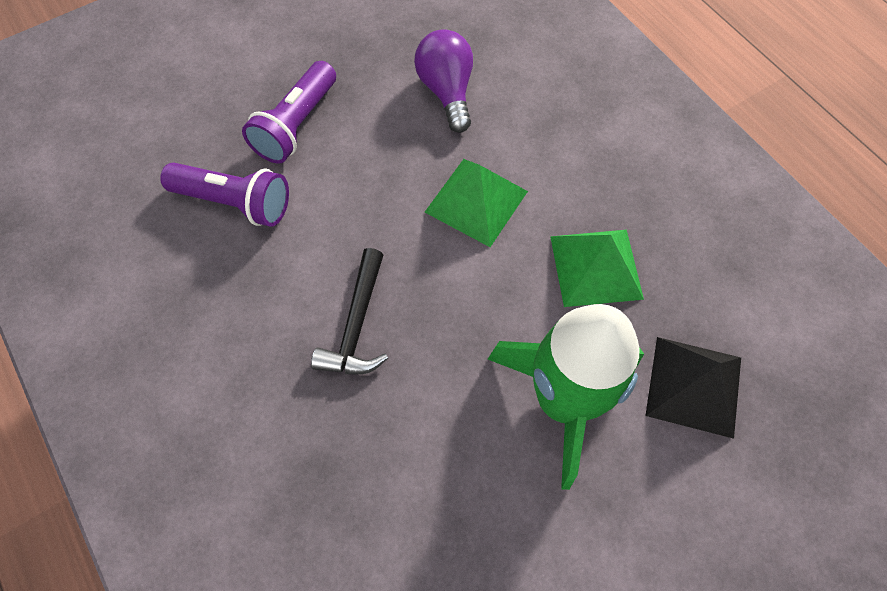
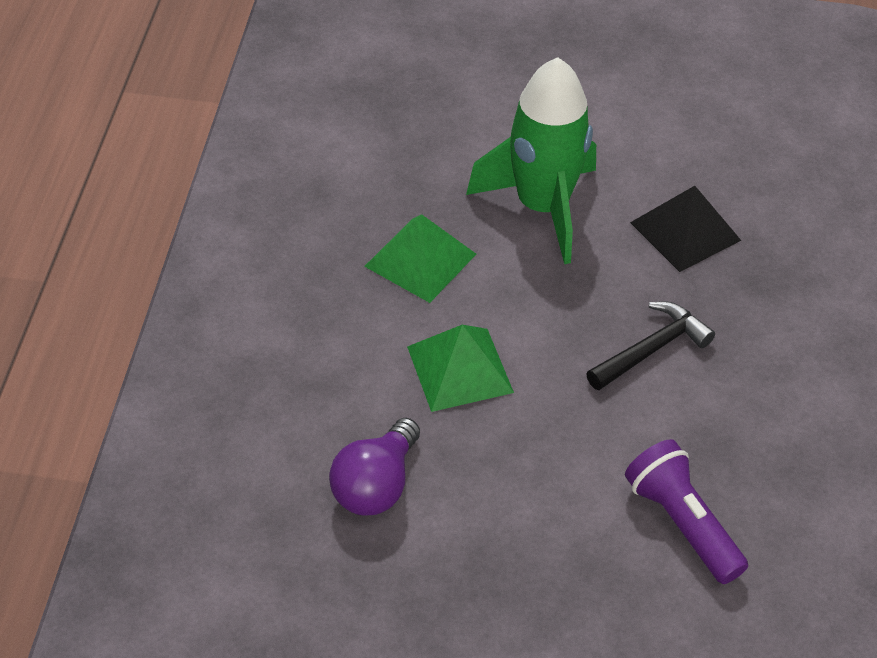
camera: 140 degrees left, 15 degrees down
purple flashlight [242,61,336,164] -> none
black pyramid [645,337,741,439] -> black pyramid moved to [630,186,741,272]

